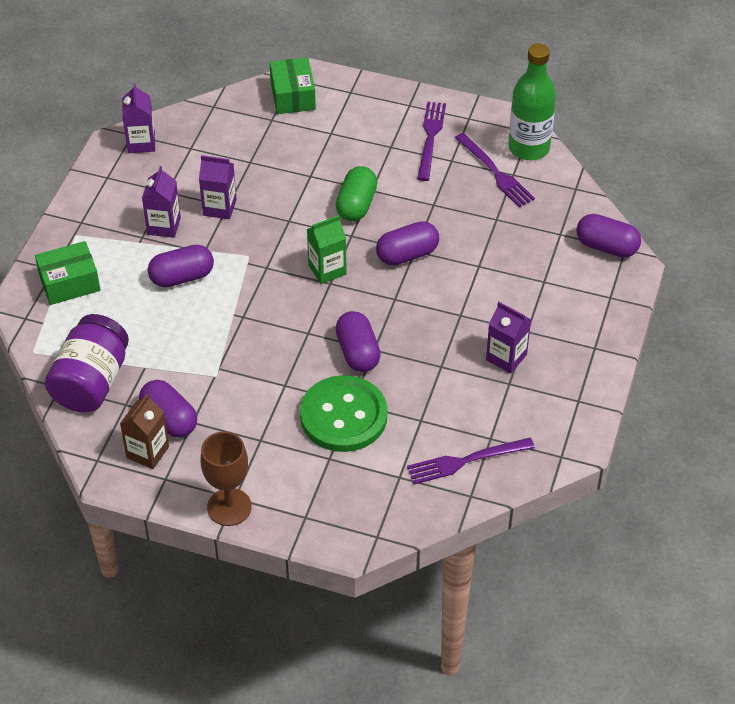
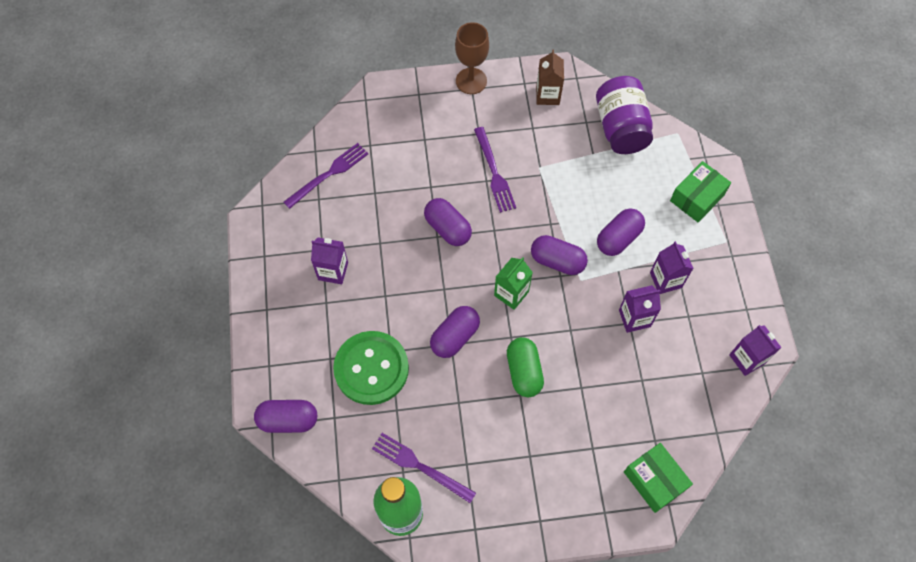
camera: 155 degrees right, 15 degrees up
purple capsule [139,380,197,438] -> purple capsule moved to [531,235,588,275]
green button [300,375,387,452] -> green button moved to [333,331,409,405]
purple fork [417,102,446,181] -> purple fork moved to [474,127,516,213]

